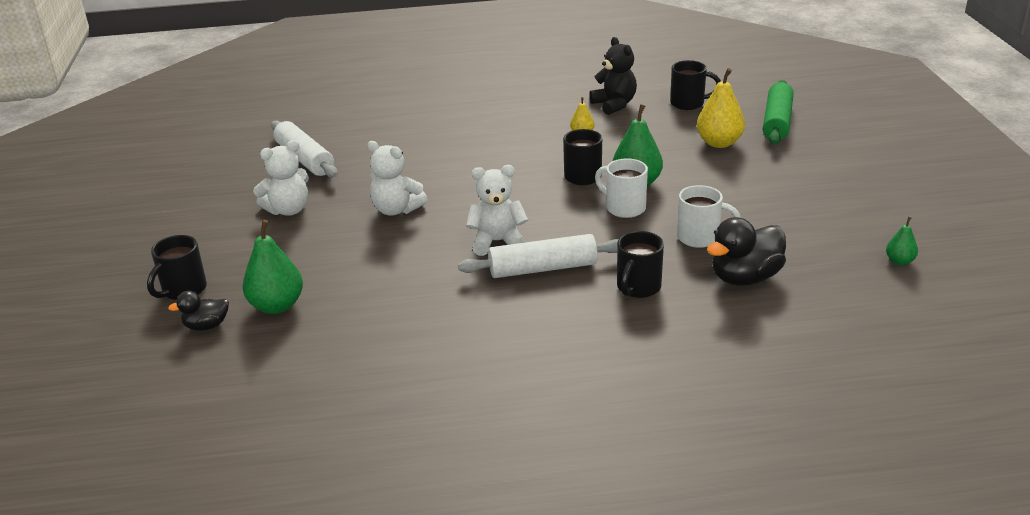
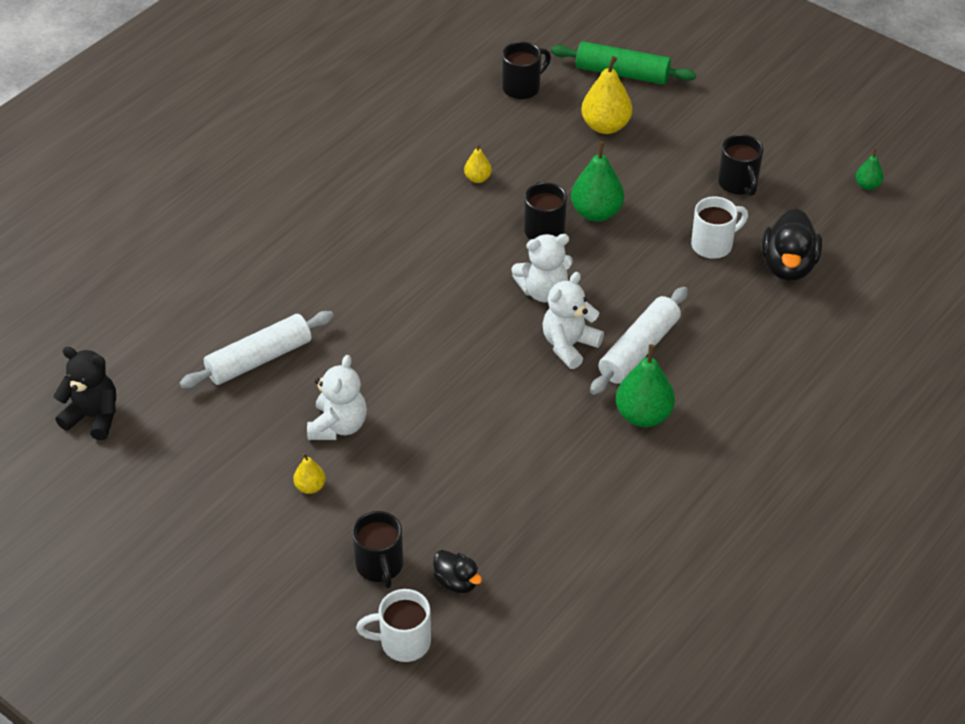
camera: 45 degrees left, 15 degrees up
black duck [168,291,229,330] -> black duck turned 75 degrees counterclockwise [433,550,482,593]
green pear [243,220,303,314] -> green pear moved to [616,344,675,427]
white rolling pin [271,121,338,178] -> white rolling pin turned 45 degrees counterclockwise [180,311,334,388]
white teddy bear [367,141,428,216] -> white teddy bear moved to [511,234,573,303]
black teddy bear [589,37,637,115] -> black teddy bear moved to [54,347,116,440]
white mug [595,158,648,218] -> white mug moved to [356,589,431,662]
black mug [617,231,664,298] -> black mug moved to [718,134,764,196]
green rolling pin [763,80,794,144] -> green rolling pin turned 45 degrees counterclockwise [551,41,696,84]
none -> yellow pear [293,453,326,494]

